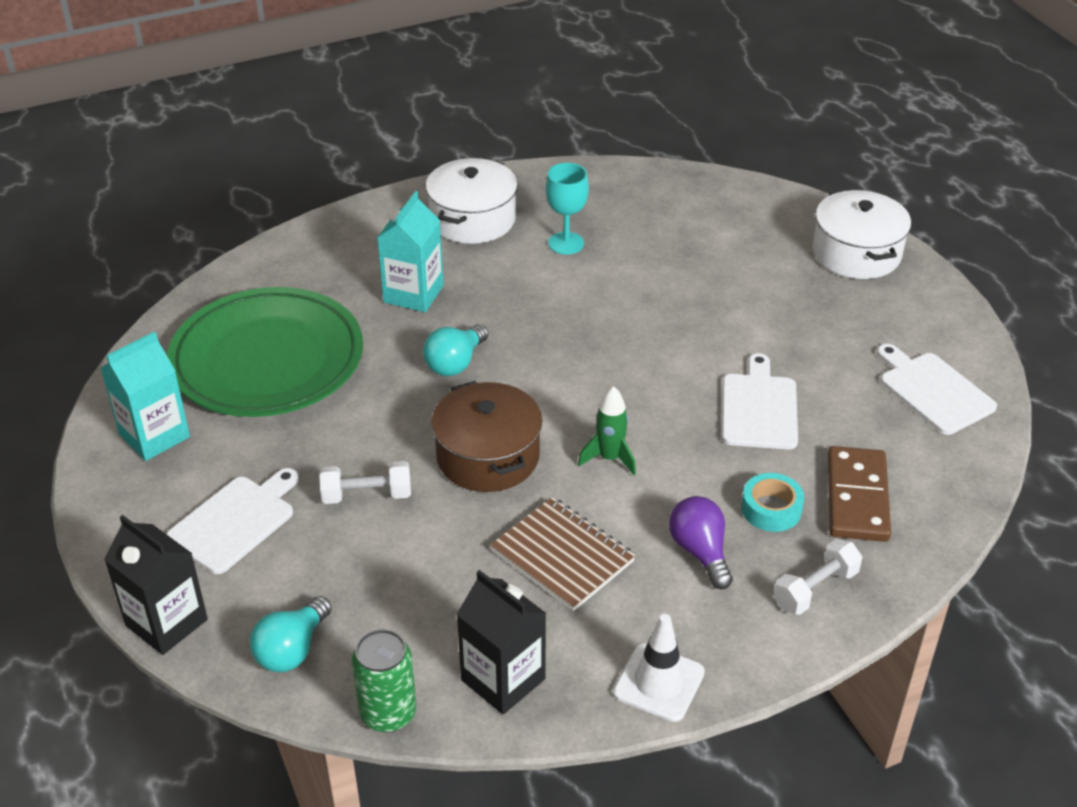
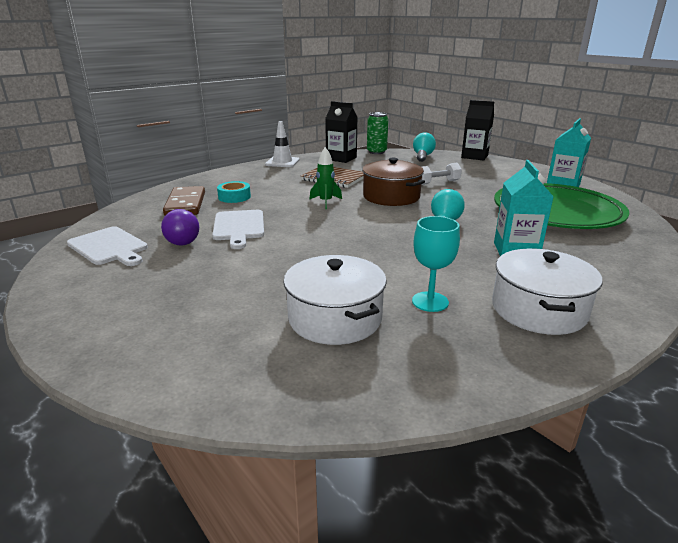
camera: 165 degrees right, 15 degrees down
white cutting board [167,468,299,574] -> none
purple light bulb [669,496,733,589] -> purple light bulb moved to [161,209,199,246]
white dumbbell [774,539,863,615] -> none
white pot [813,190,911,279] -> white pot moved to [283,255,387,345]

